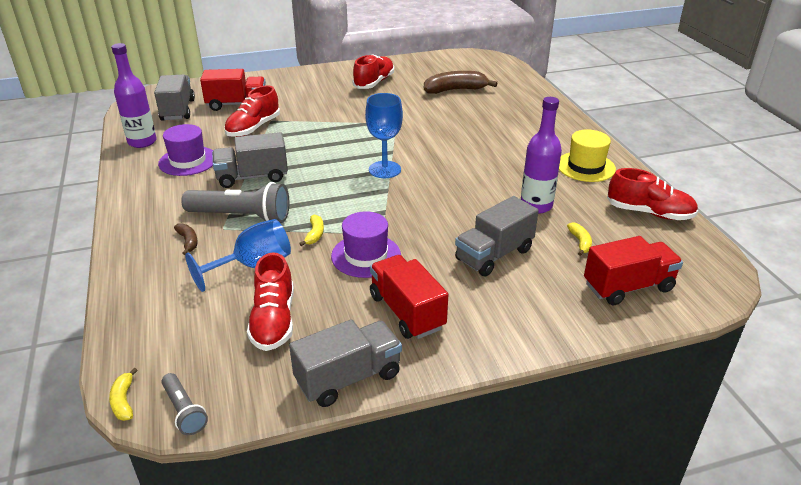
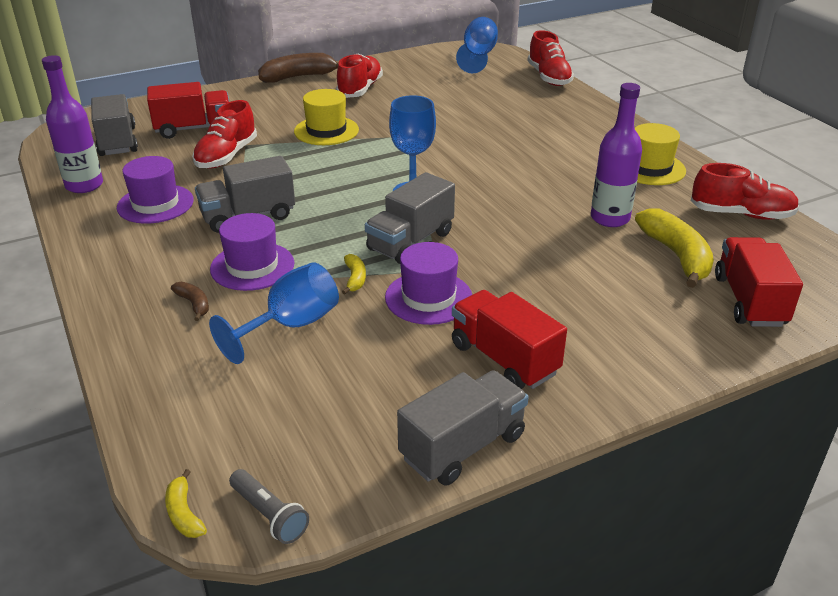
camera: 10 degrees left, 0 degrees up
grey flashlight [181,182,289,223] -> purple hat [210,213,294,291]
red shoe [247,252,294,351] -> red shoe moved to [527,30,574,86]
brown banana [424,71,497,94] -> brown banana moved to [258,53,339,83]
grey truck [455,196,539,276] -> grey truck moved to [365,172,455,264]
yellow banana [567,222,592,256] -> yellow banana [635,209,714,288], size x2.08
red truck [584,236,683,305] -> red truck turned 60 degrees counterclockwise [715,237,803,327]
none -> yellow hat [294,89,359,145]
none -> blue goblet [456,17,498,73]

